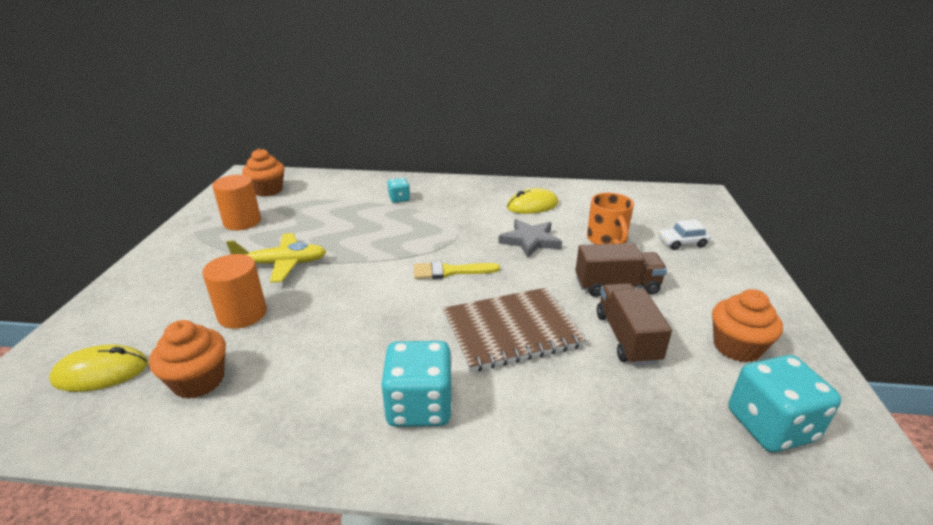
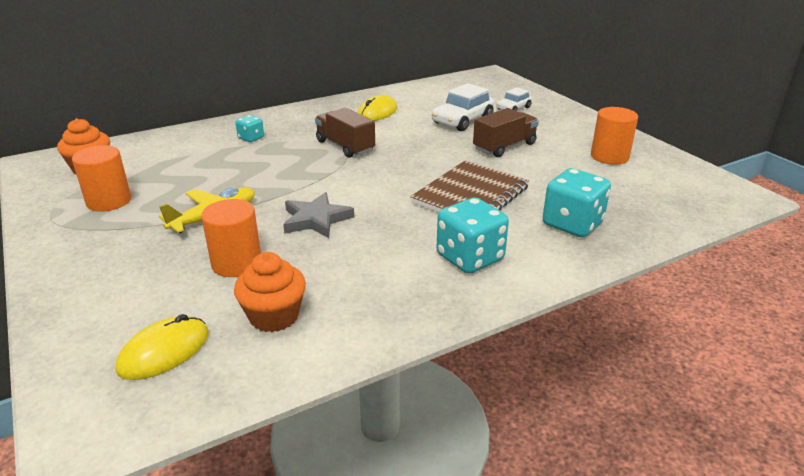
camera: 35 degrees left, 0 degrees up
yellow brush [414,261,500,279] -> none
grey star [498,219,562,258] -> grey star moved to [283,192,354,238]
orange mug [587,193,634,244] -> white car [432,83,495,131]
brown truck [597,283,672,366] -> brown truck moved to [315,108,375,158]
orange cupcake [712,289,783,362] -> orange cylinder [591,107,638,165]
turquoise dice [729,355,841,452] -> turquoise dice moved to [543,168,611,237]

